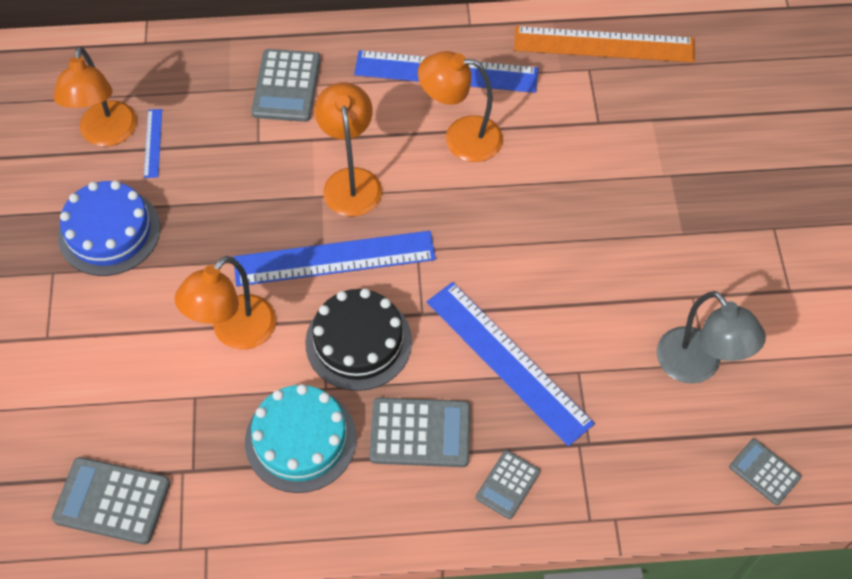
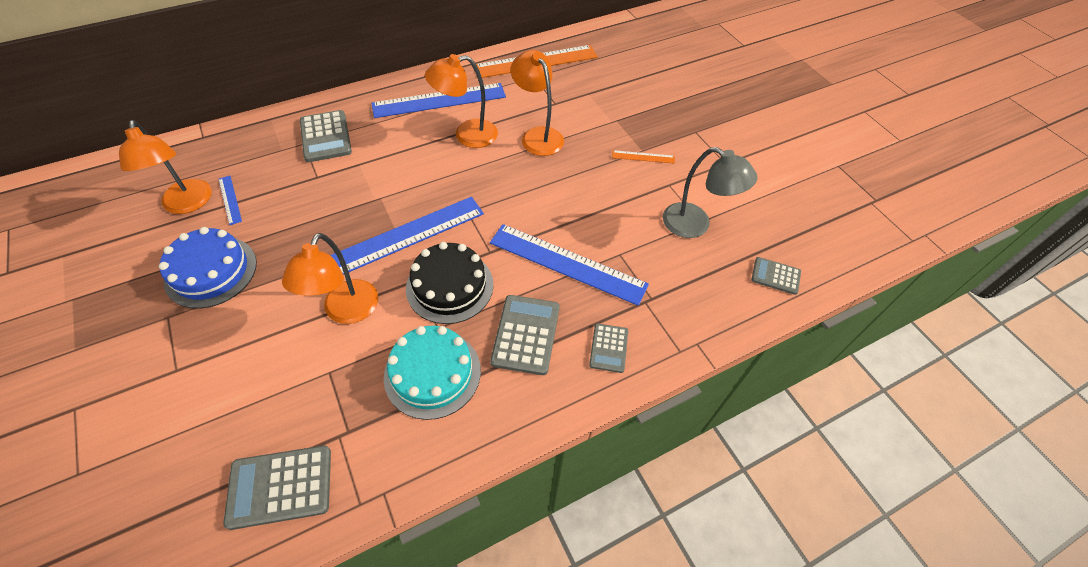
camera: 25 degrees left, 5 degrees down
orange lamp [315,82,382,216] -> orange lamp moved to [511,50,564,156]
grey calculator [369,397,471,467] -> grey calculator turned 60 degrees counterclockwise [490,295,560,375]
none -> orange ruler [612,150,675,164]

